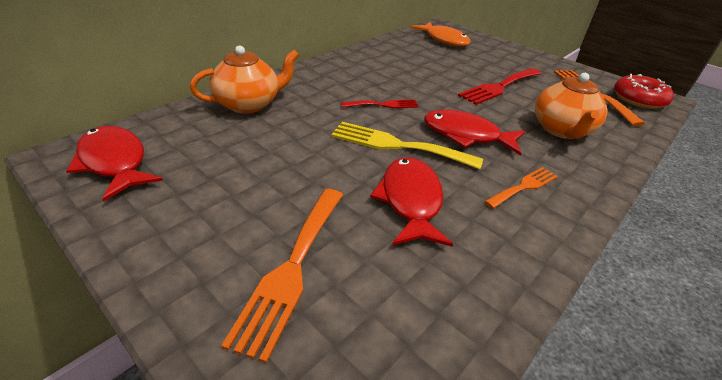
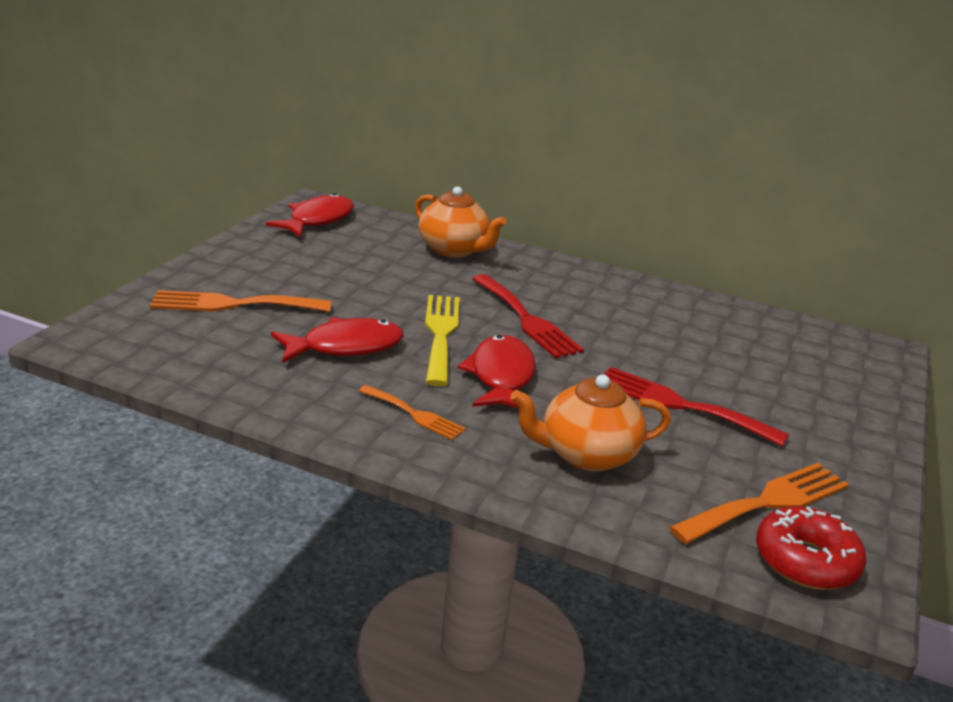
camera: 70 degrees right, 10 degrees down
red fork [341,99,419,108] -> red fork [472,274,584,359], size x1.68
orange fish [411,22,471,47] -> none

